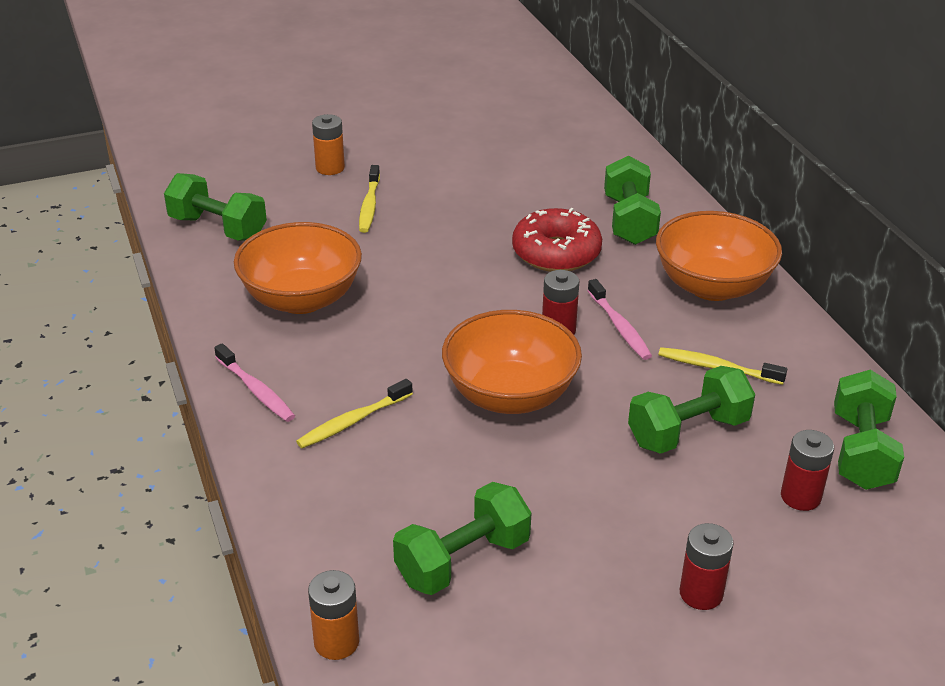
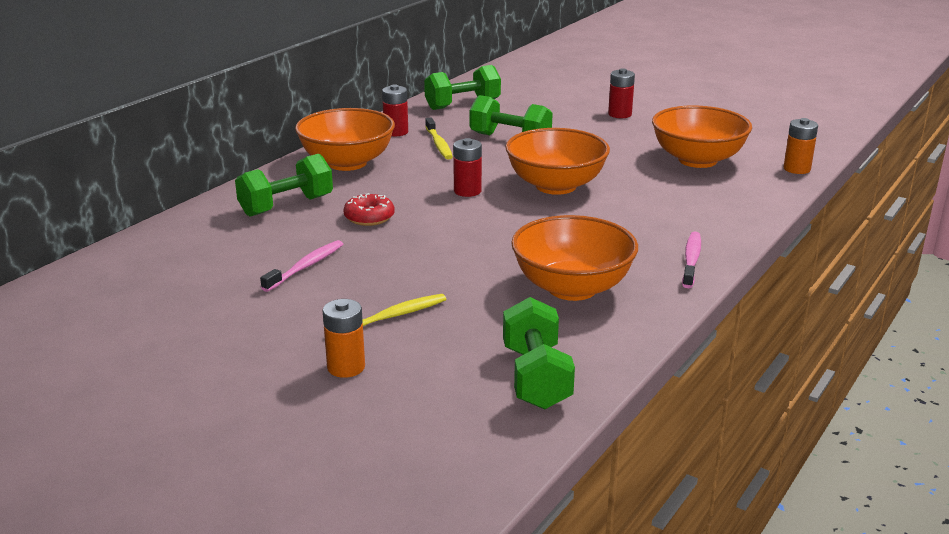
camera: 125 degrees left, 10 degrees down
yellow toothbrush [296,379,413,448] -> none
green dumbbell [393,482,531,595] -> orange bowl [652,105,752,168]
red donut [512,208,602,272] -> red donut [343,193,395,226], size x0.61
pink toothbrush [587,279,652,360] -> pink toothbrush moved to [260,240,343,292]
red battery [781,430,834,511] -> red battery moved to [382,84,408,136]

